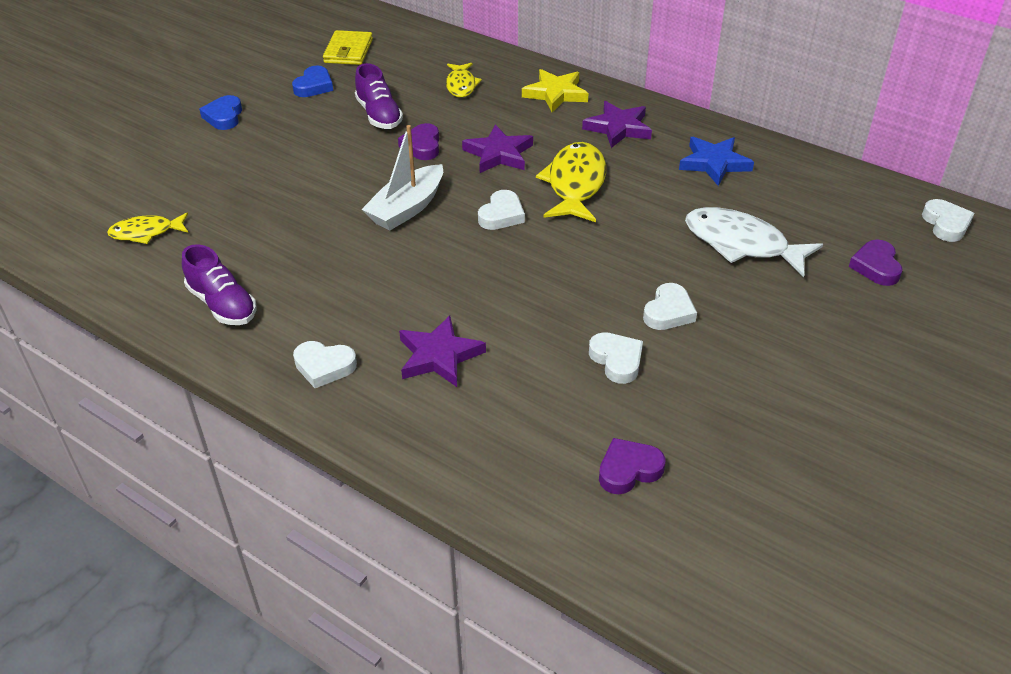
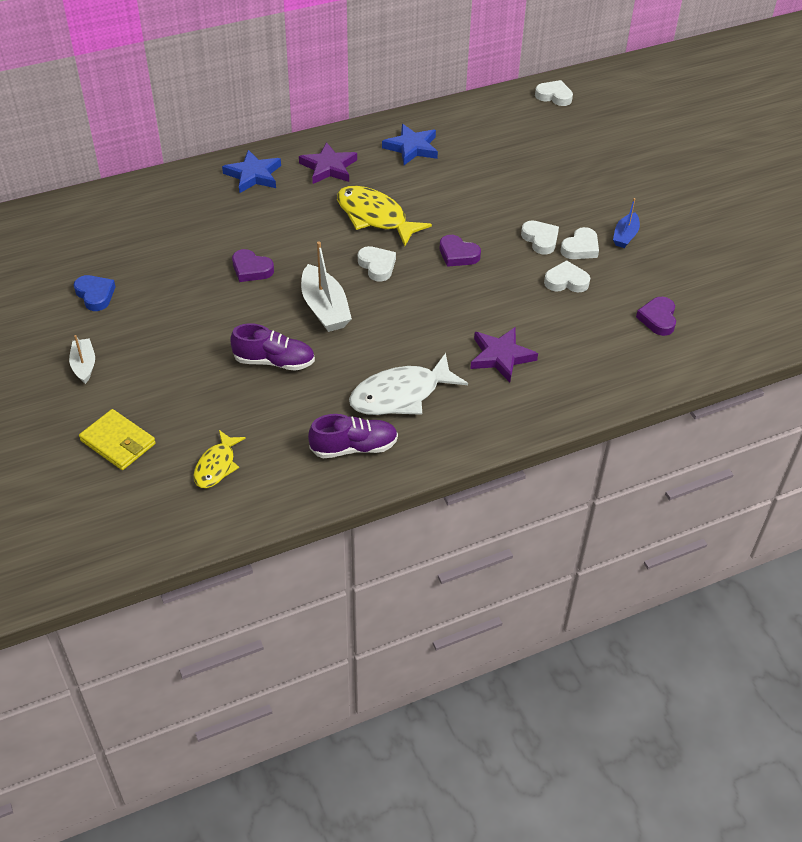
camera: 60 degrees left, 5 degrees up
blue heart [199,95,242,130] -> white boat [69,335,95,384]
white heart [293,341,357,388] -> white heart moved to [561,227,599,259]
yellow wallet [323,30,373,65] -> yellow wallet moved to [79,409,156,470]
purple shoe [355,63,403,129] -> purple shoe moved to [230,323,315,371]
yellow fish [446,63,482,98] -> none
purple star [462,124,533,173] -> none
yellow star [522,69,588,112] -> blue star [222,150,281,193]
white fish [685,207,823,277] -> white fish moved to [349,353,468,415]
purple heart [849,239,902,286] -> purple heart moved to [440,235,481,267]
none -> blue boat [613,198,640,248]

